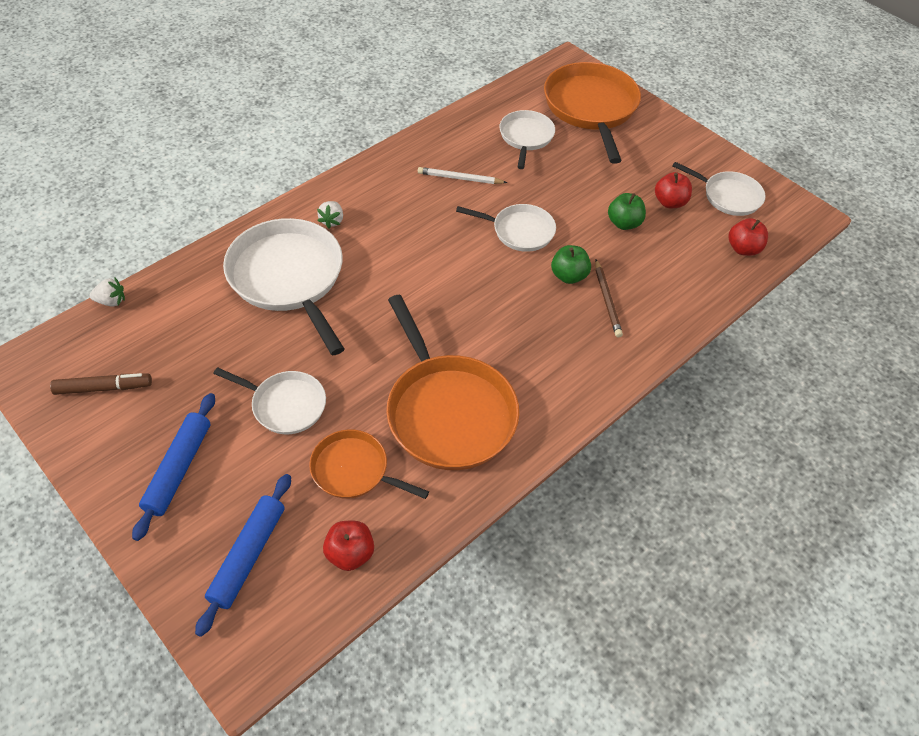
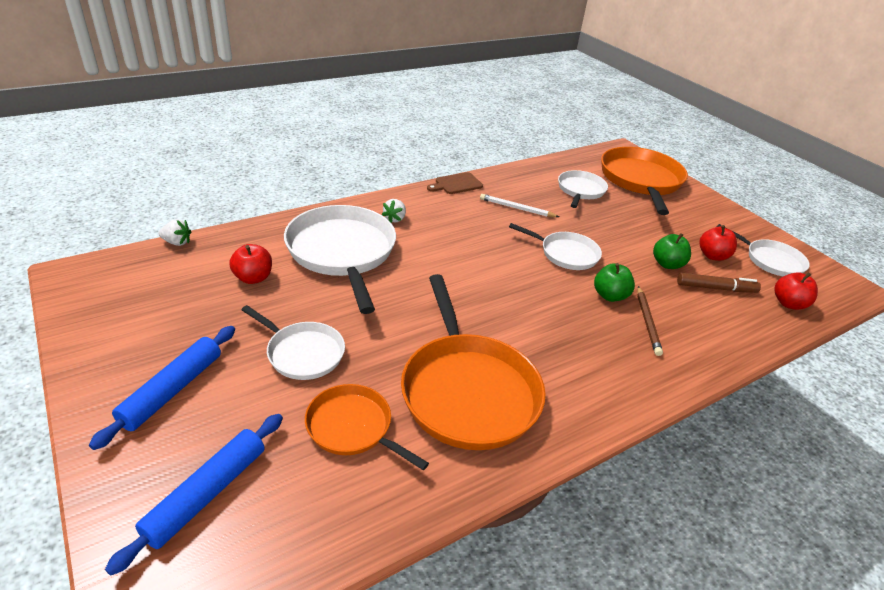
camera: 10 degrees right, 15 degrees down
brown marker [50,373,152,395] -> brown marker moved to [677,273,761,293]
red apple [323,521,374,571] -> red apple moved to [229,244,272,284]
none -> brown cutting board [427,172,483,194]

